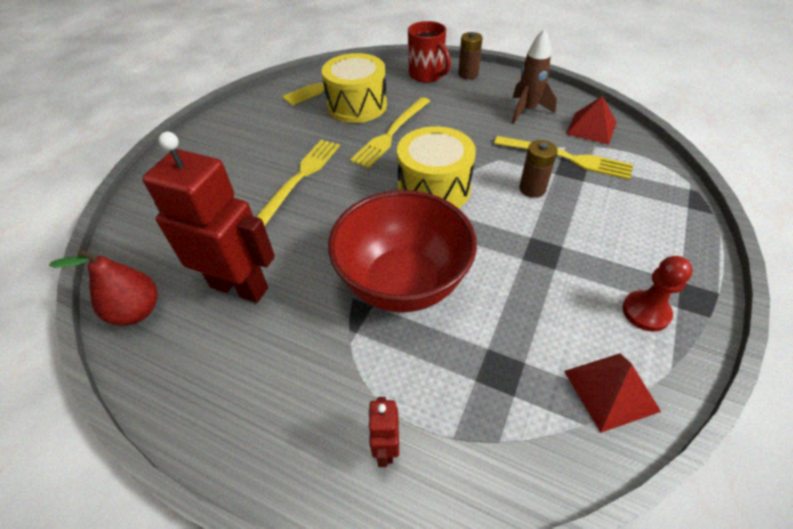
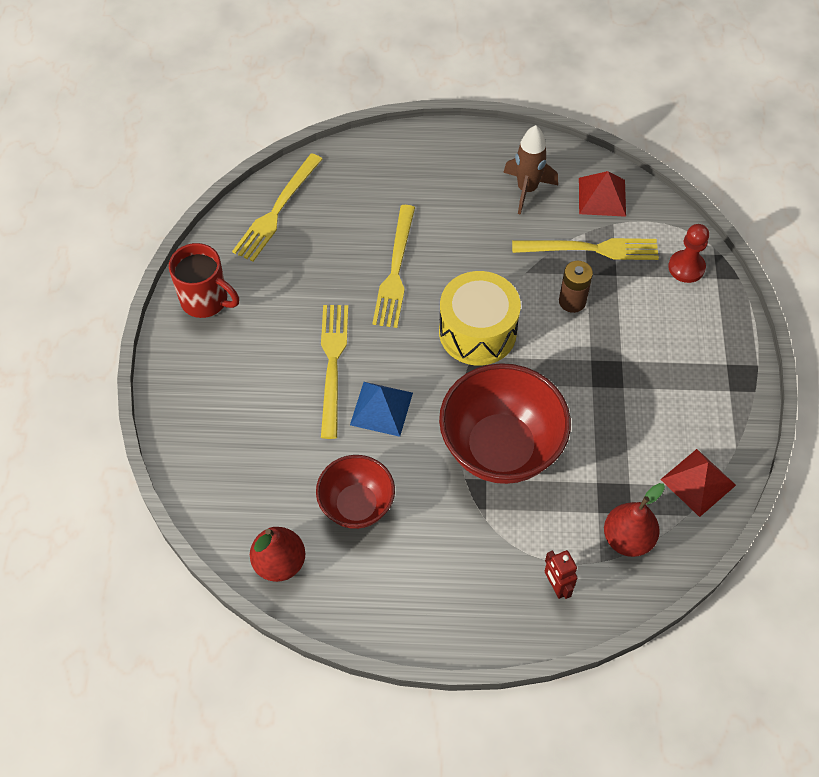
camera: 25 degrees left, 10 degrees up
red robot [143,132,275,303] -> red bowl [316,455,395,529]
yellow drum [322,53,387,123] -> none
red mug [408,21,451,83] -> red mug moved to [169,243,239,318]
brown battery [458,32,483,79] -> none
red pawn [623,256,693,332] -> red pawn moved to [668,224,709,283]
none -> blue pyramid [350,382,413,437]
none -> red pear [604,483,665,557]

